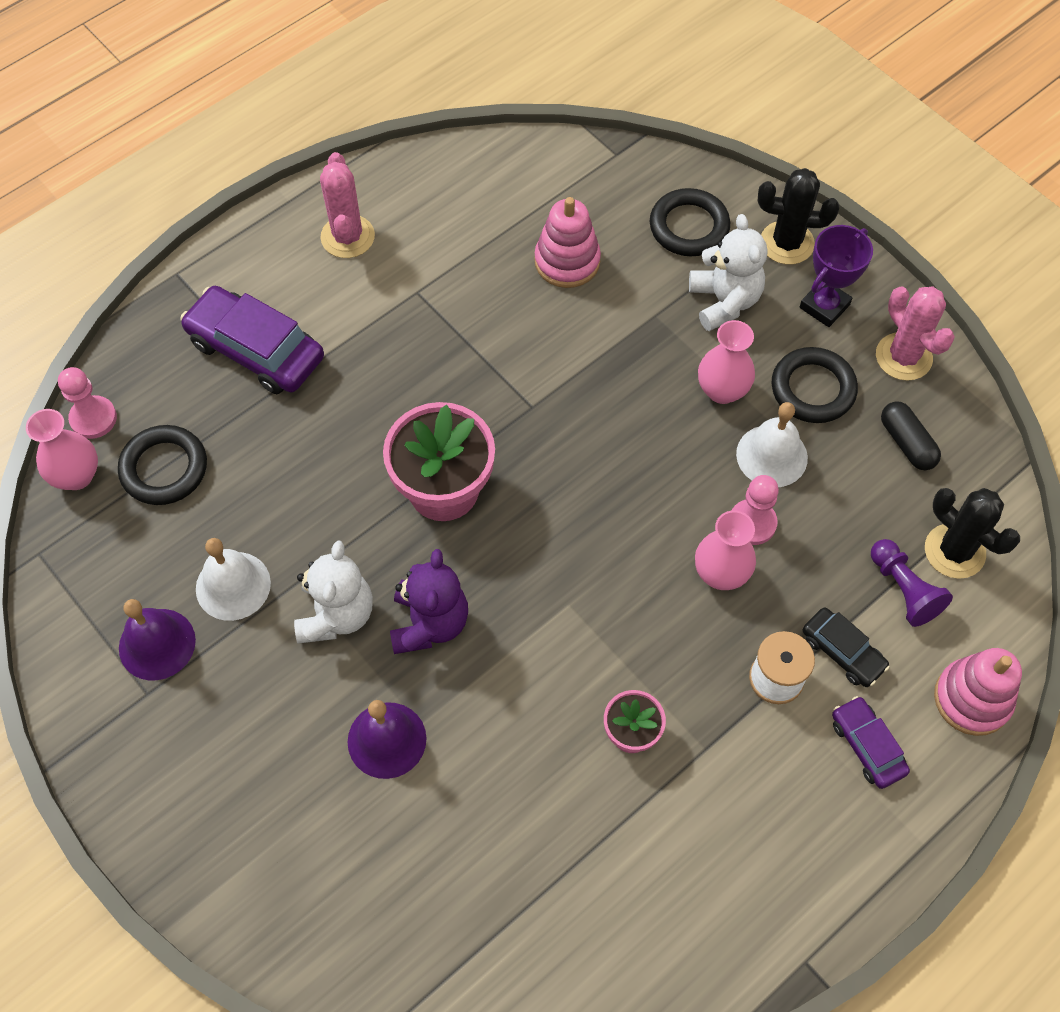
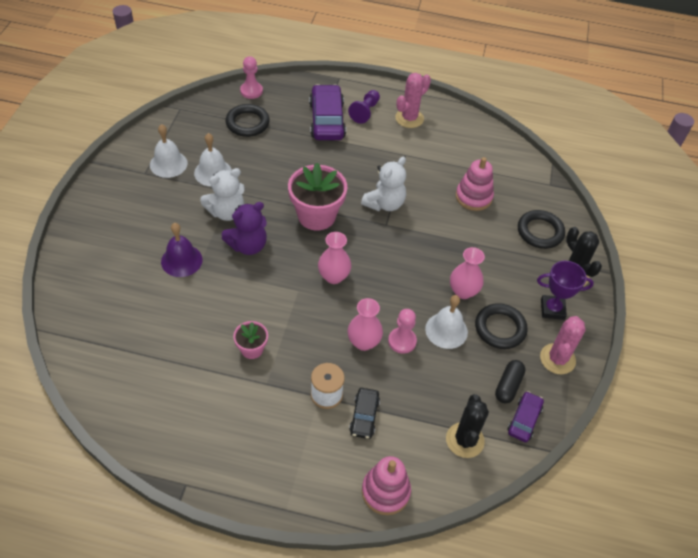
camera: 50 degrees right, 10 degrees down
pink vase [26,409,98,490] -> pink vase moved to [318,232,351,284]
purple bell [119,599,196,680] -> white bell [150,124,188,178]
white teddy bear [689,214,767,331] -> white teddy bear moved to [361,157,406,211]
purple car [832,696,910,789] -> purple car moved to [507,391,544,442]
purple pawn [871,539,953,627] -> purple pawn moved to [348,90,380,124]

